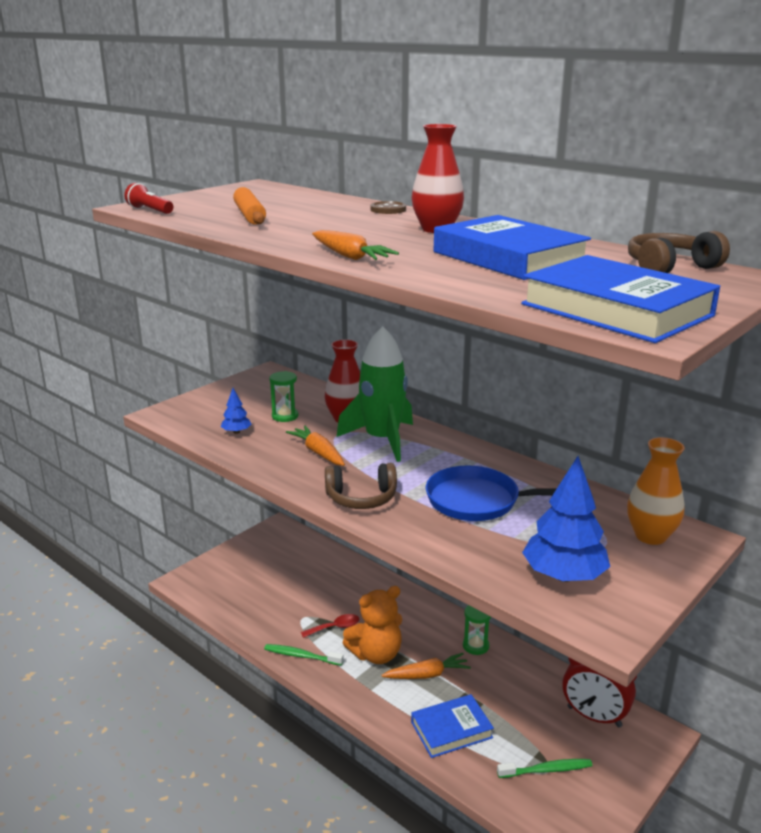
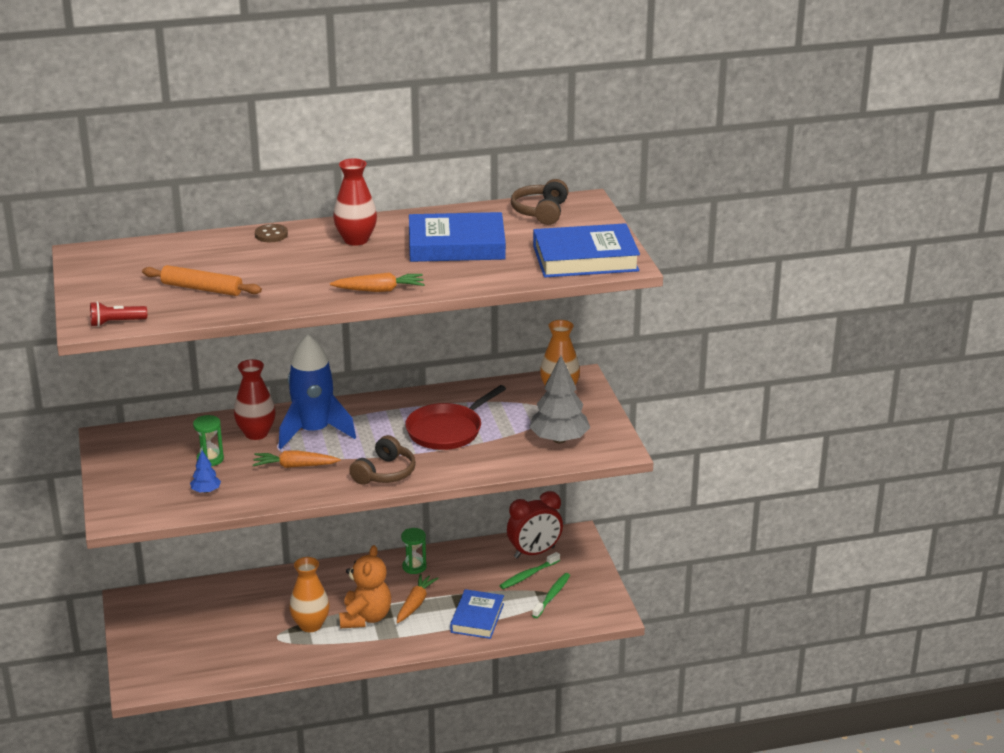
camera: 55 degrees left, 5 degrees up
green toothbrush [264,644,344,666] -> green toothbrush moved to [499,552,560,589]
red spoon [301,614,359,638] -> orange vase [289,557,329,632]
green rocket [337,326,413,462] -> blue rocket [279,334,356,449]
blue pan [426,466,556,521] -> red pan [405,385,506,450]
blue tree [522,456,610,582] -> grey tree [529,356,590,443]

